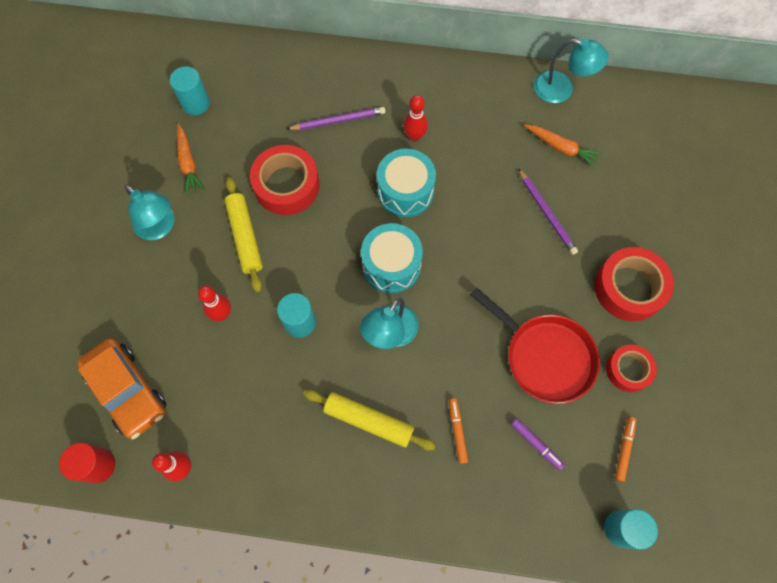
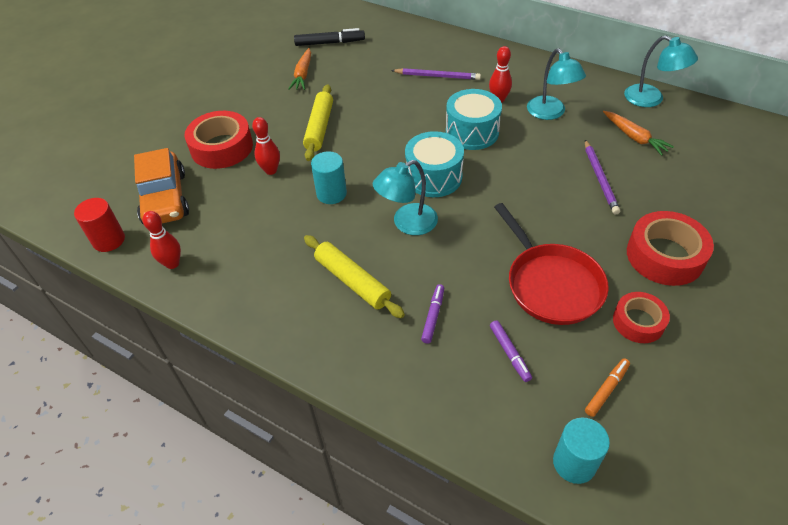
camera: 25 degrees right, 20 degrees down
turquoise lamp [125,185,174,240] -> turquoise lamp moved to [527,49,586,120]
turquoise cylinder [170,66,210,115] -> black marker [294,28,365,46]
red tape [250,145,320,215] -> red tape moved to [185,111,253,169]
orange marker [449,398,468,464] -> purple marker [421,284,444,344]

